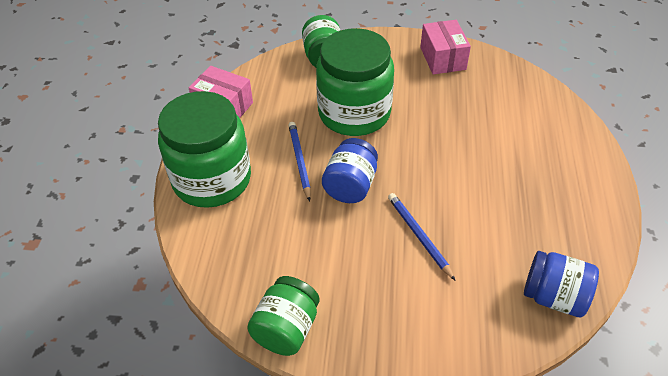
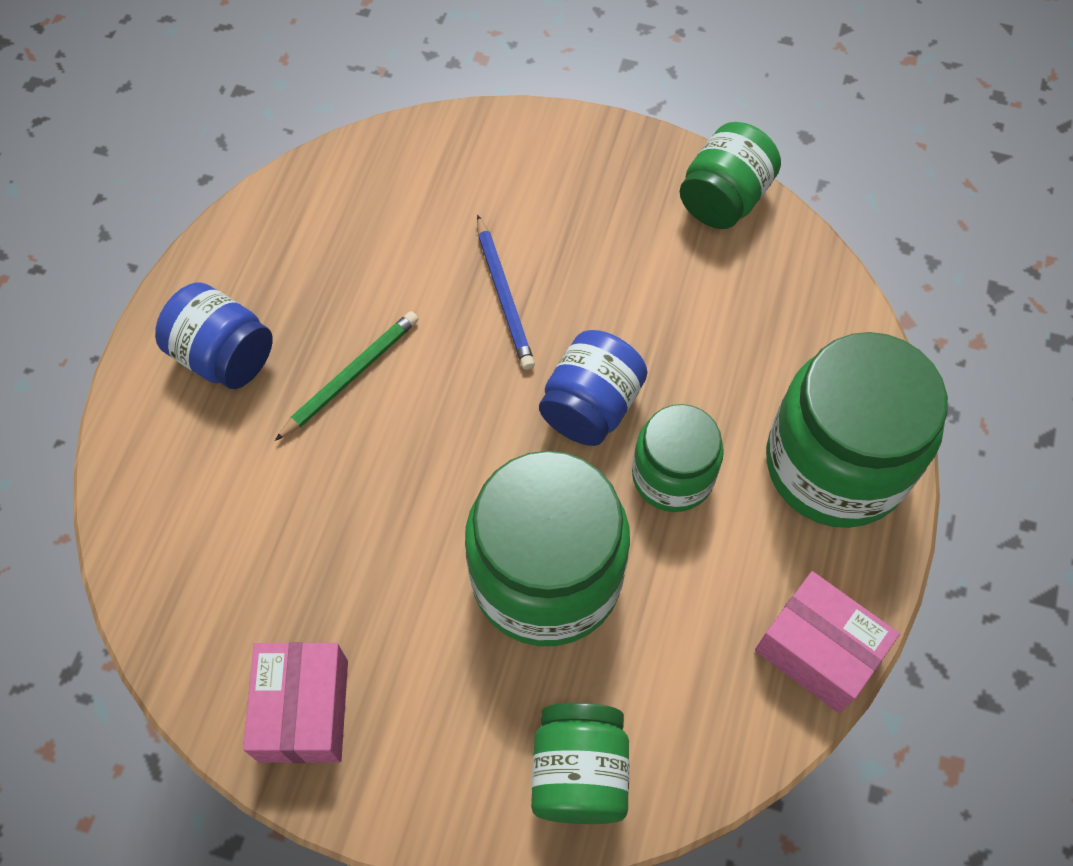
camera: 170 degrees left, 15 degrees up
blue pencil [289,122,311,201] -> green jar [632,404,724,512]
blue jar [524,251,599,317] -> blue jar moved to [155,282,273,389]
none -> green pencil [275,311,419,441]

